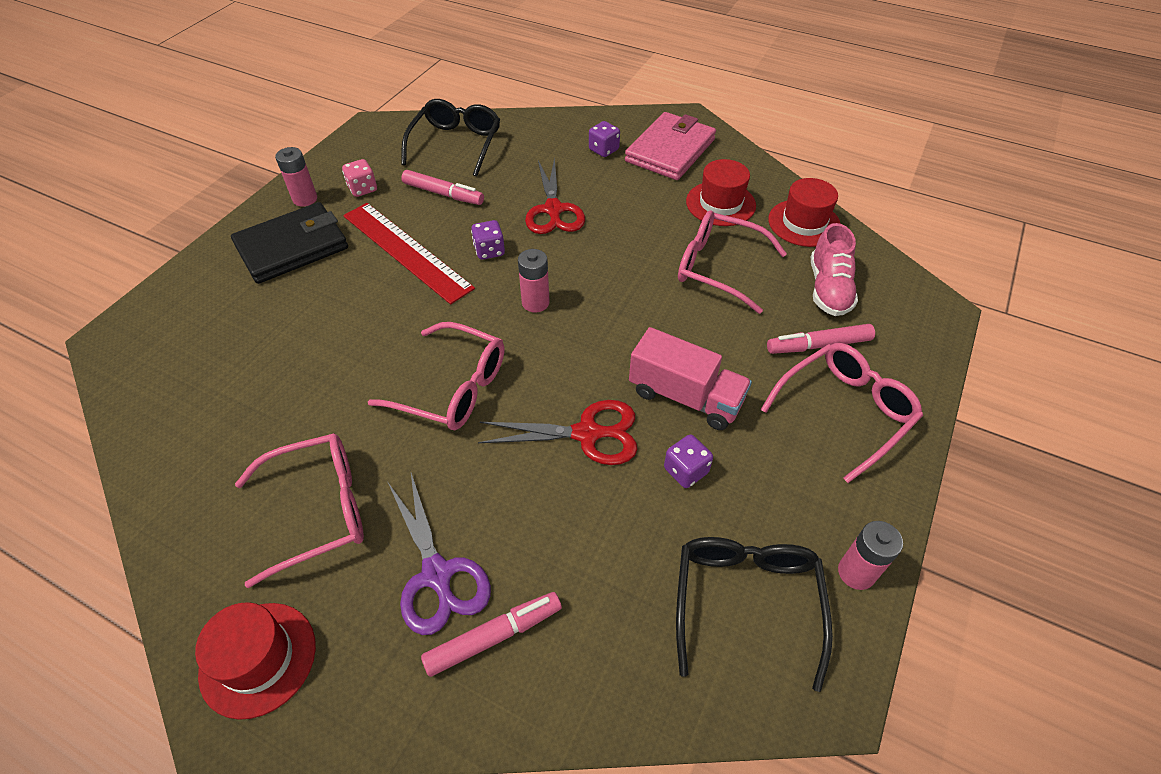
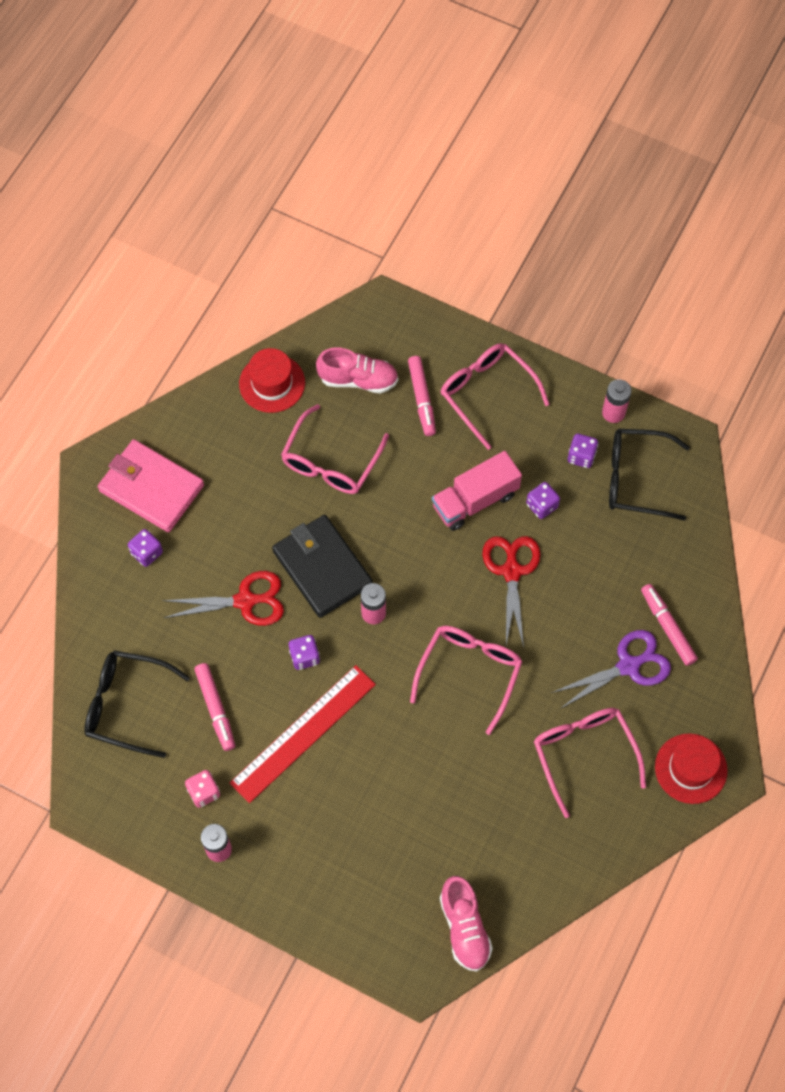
camera: 90 degrees left, 15 degrees up
black wallet [231,202,348,284] -> black wallet moved to [272,515,373,618]
pink marker [401,170,484,205] -> pink marker turned 135 degrees clockwise [194,663,235,751]
pink truck [629,327,752,430] -> pink truck turned 150 degrees counterclockwise [432,451,522,531]
red hat [686,159,756,226] -> none
none -> pink shoe [440,876,493,971]
none -> purple dice [568,434,598,468]

